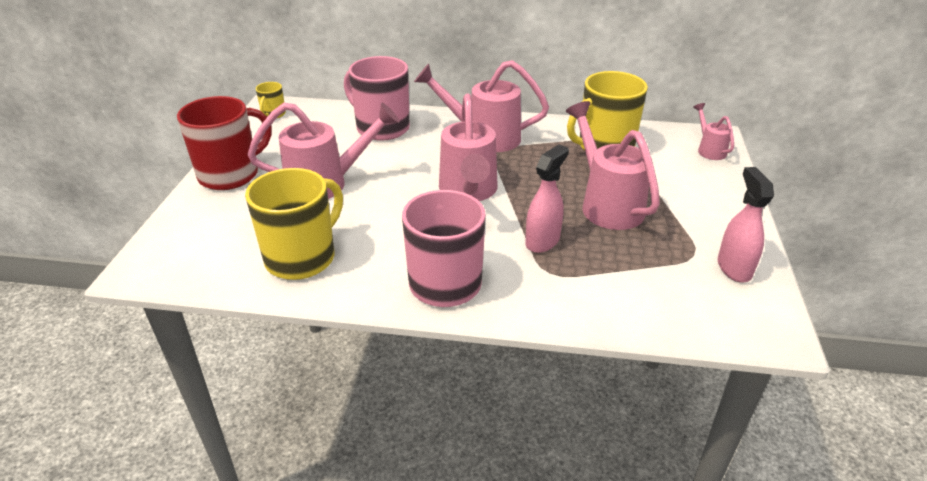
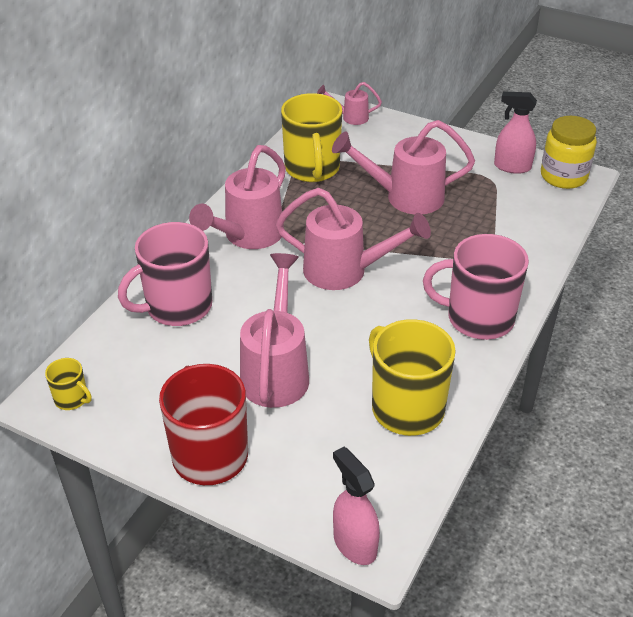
camera: 70 degrees left, 5 degrees up
pink spray bottle [525,145,569,253] -> pink spray bottle moved to [333,447,380,565]
none -> yellow jar [541,116,597,189]

